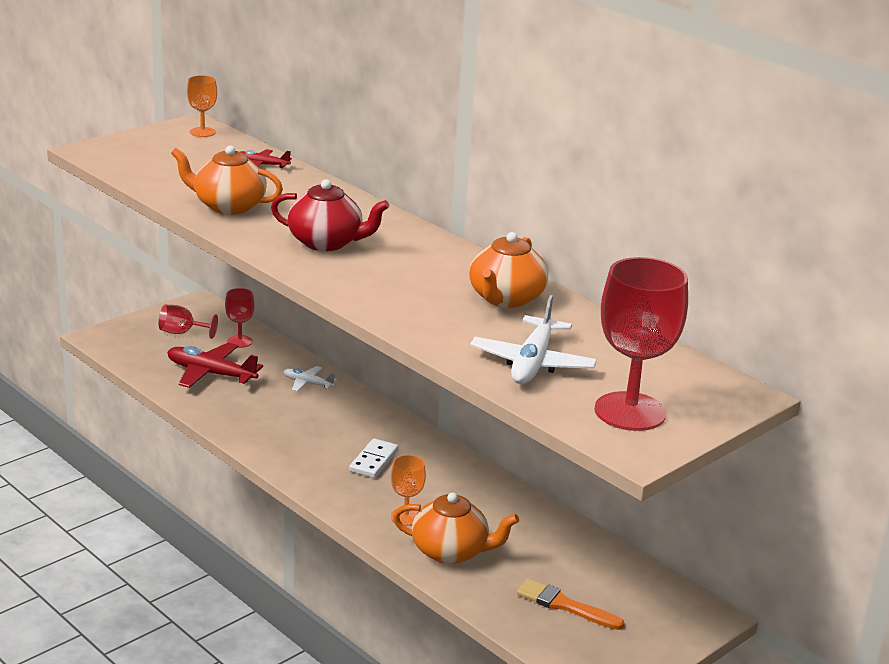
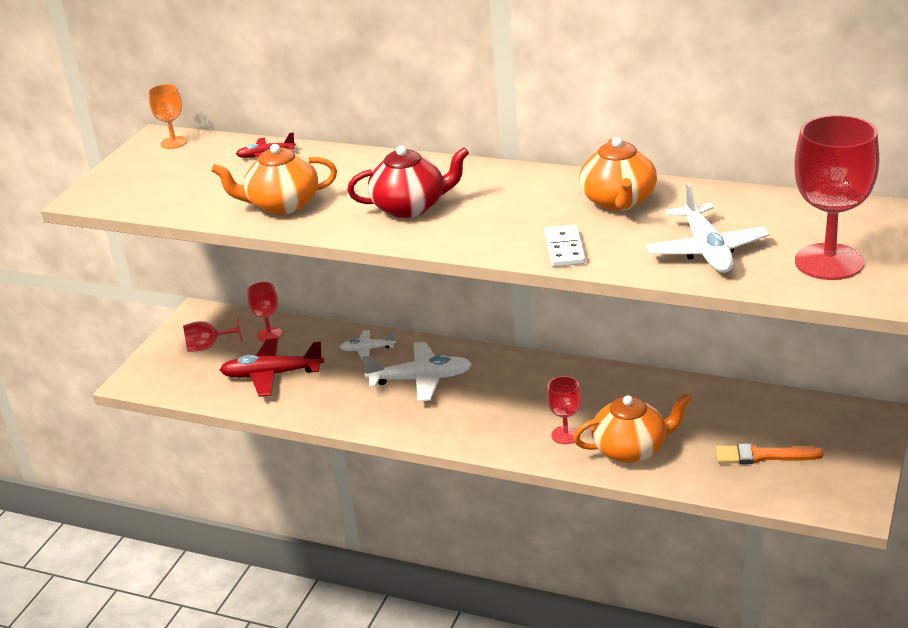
camera: 20 degrees left, 5 degrees up
white domino [349,438,399,478] -> white domino moved to [544,225,586,267]
orange goblet [391,455,426,526] -> red goblet [547,376,581,444]
none -> white plane [362,342,472,402]

